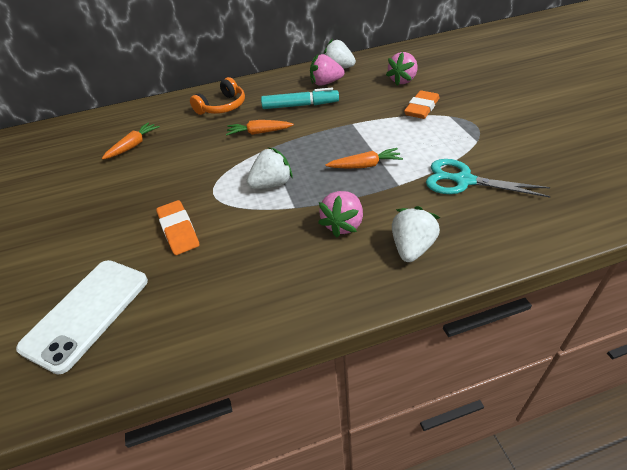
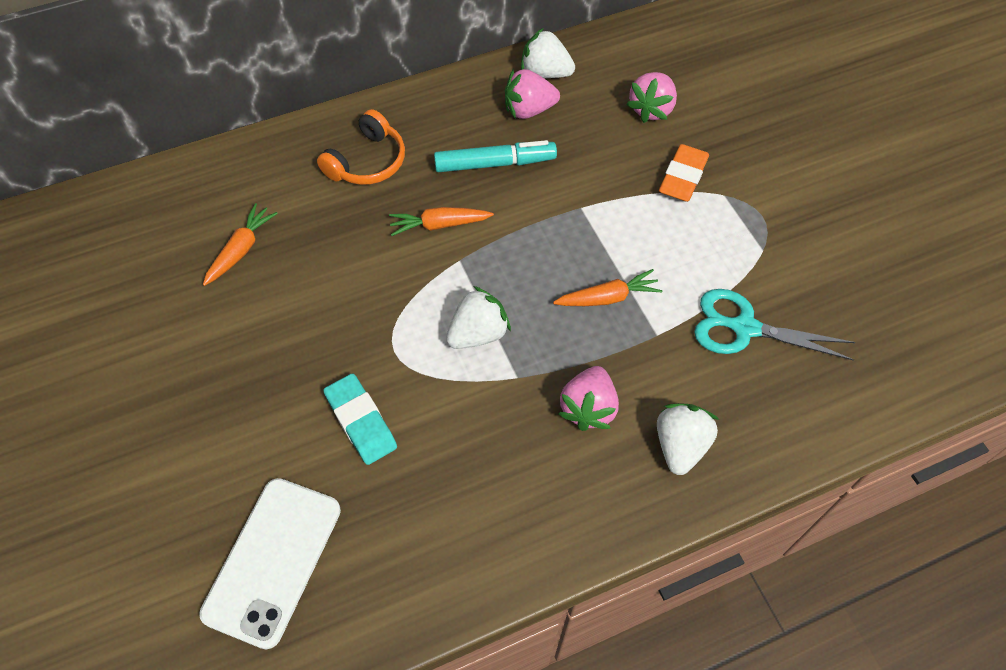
camera: 10 degrees left, 15 degrees up
orange eraser [156,200,199,255] -> turquoise eraser [323,373,397,465]

